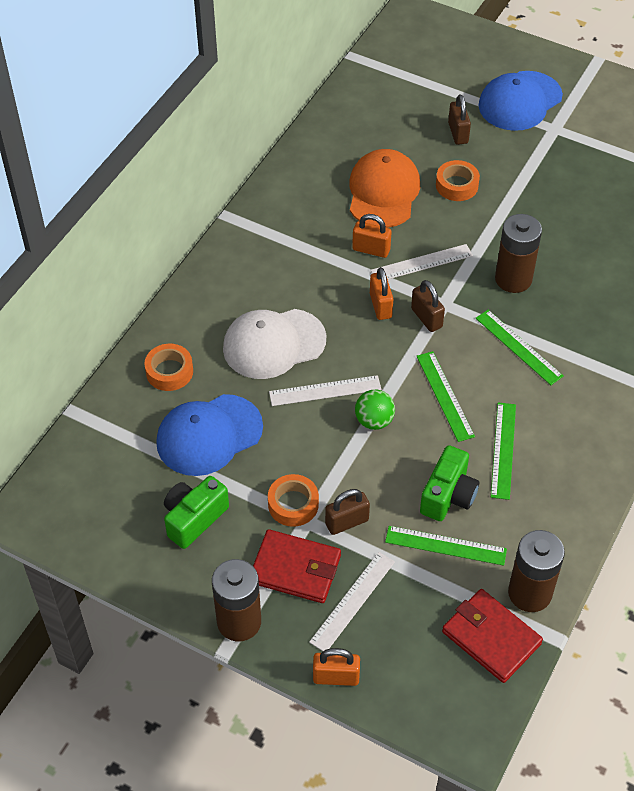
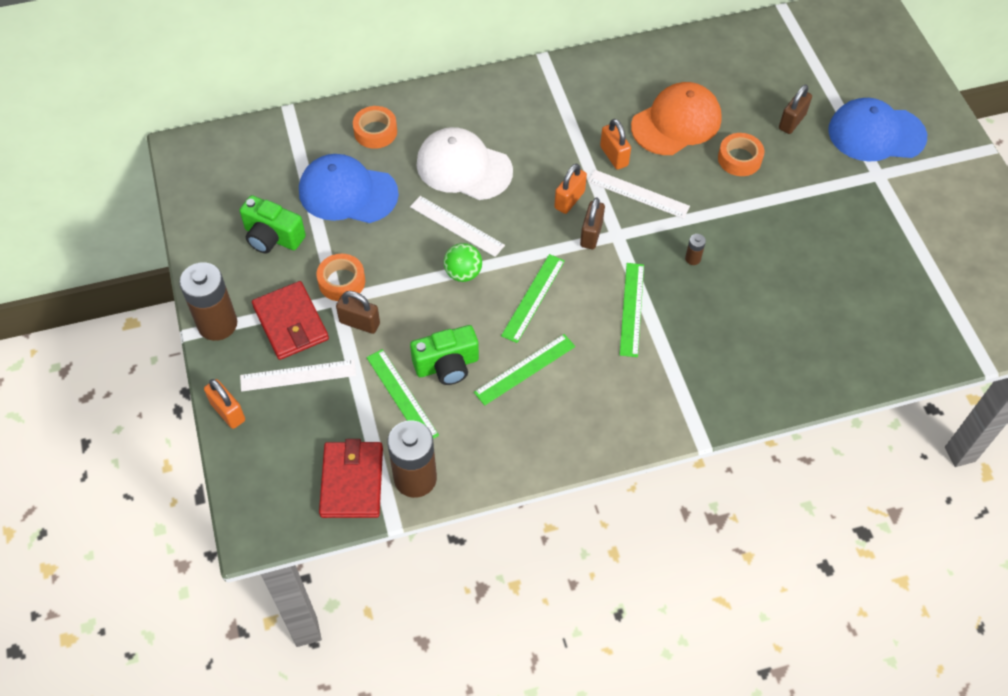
camera: 45 degrees right, 5 degrees up
green camera [164,476,229,549] -> green camera turned 150 degrees counterclockwise [240,195,306,254]
brown battery [495,214,542,293] -> brown battery [685,234,706,265], size x0.41

